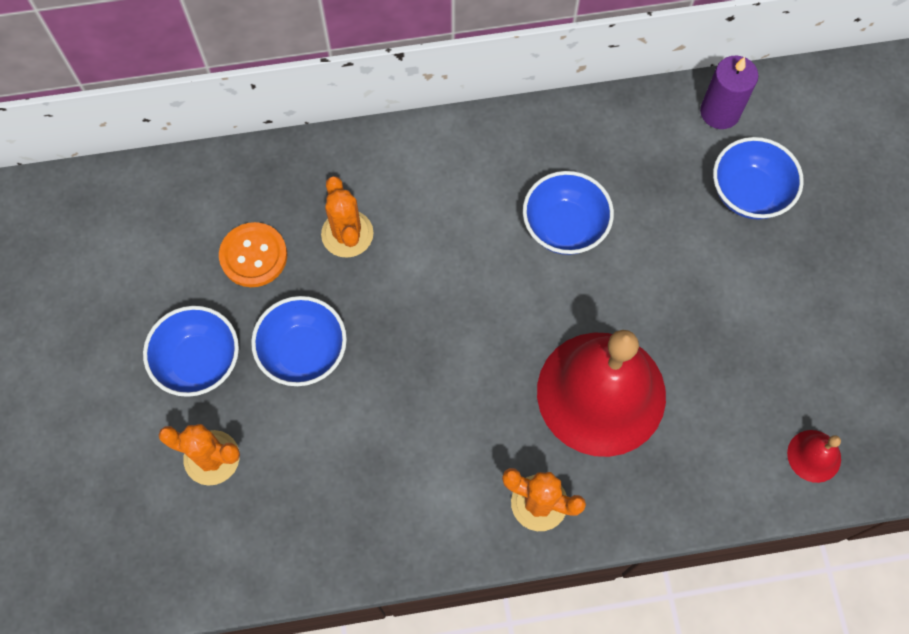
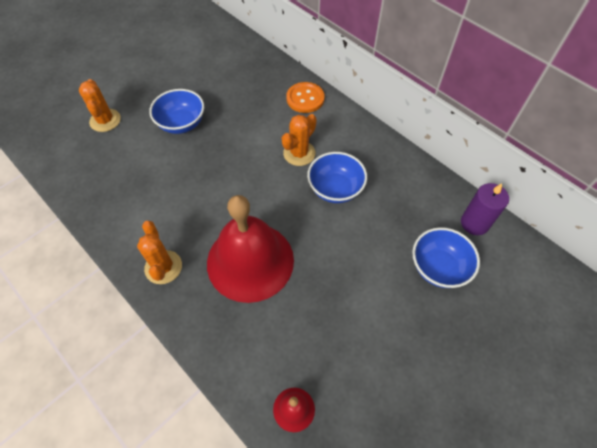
camera: 55 degrees right, 10 degrees down
blue bowl [143,306,239,397] -> none
orange button [219,222,287,287] -> orange button moved to [286,82,325,113]
orange cactus [321,176,374,258] -> orange cactus moved to [282,114,317,166]

